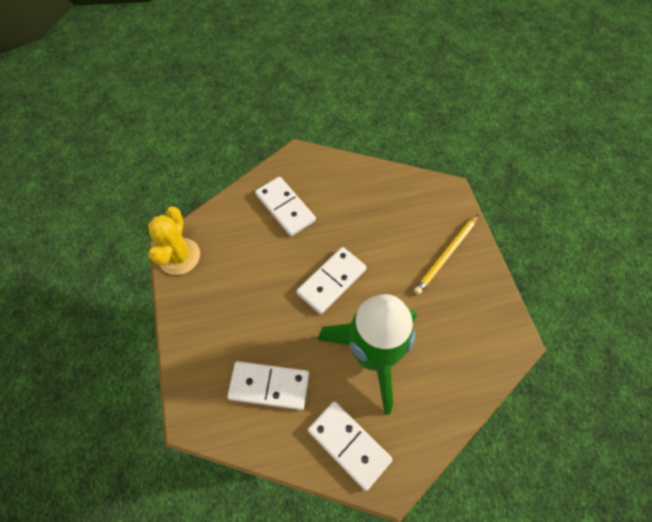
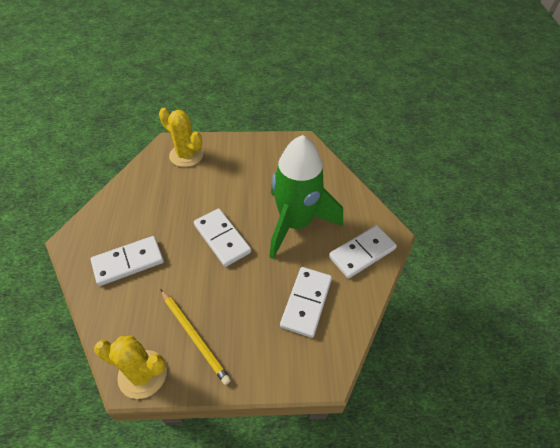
camera: 80 degrees left, 10 degrees down
yellow pencil [414,214,479,295] -> yellow pencil moved to [161,290,231,385]
none -> yellow cactus [159,108,203,167]

